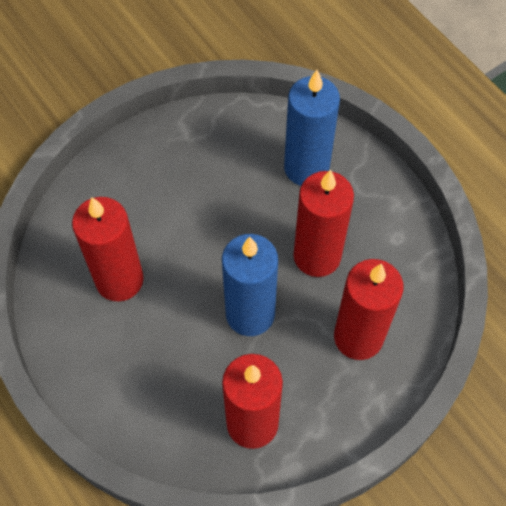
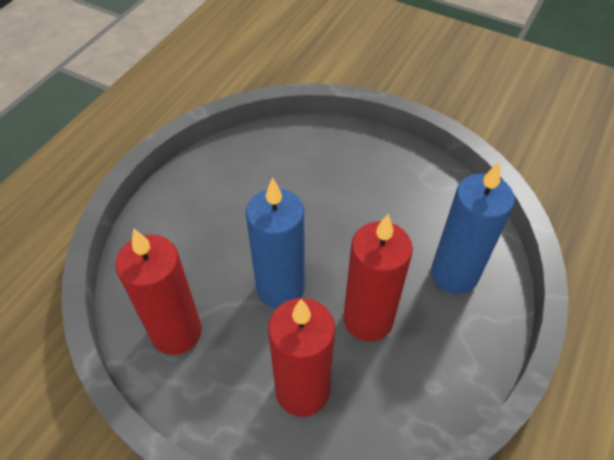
camera: 65 degrees right, 10 degrees down
red candle [72,197,144,301] -> none

